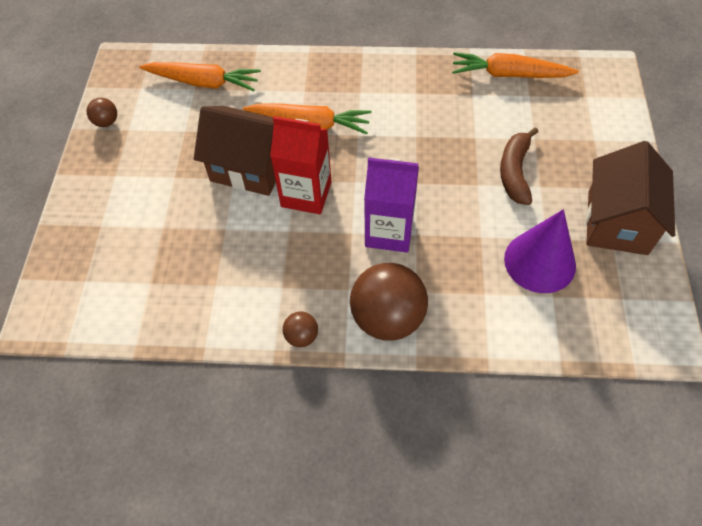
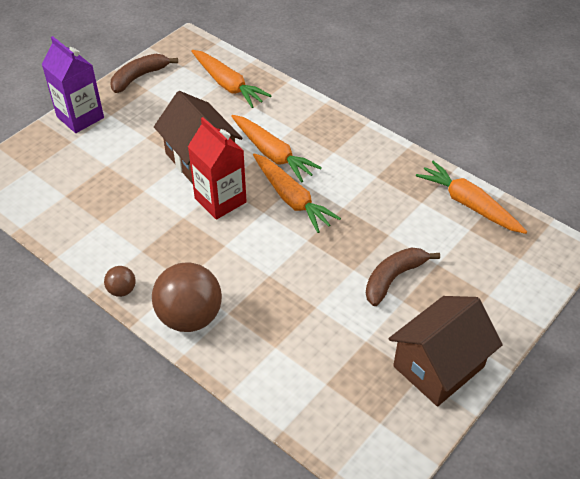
camera: 35 degrees right, 10 degrees down
brown ball [87,98,117,127] -> brown banana [110,54,178,93]
purple carton [364,157,419,253] -> purple carton moved to [42,36,104,133]
purple cone [504,209,576,293] -> none
none -> orange carrot [253,153,341,233]

